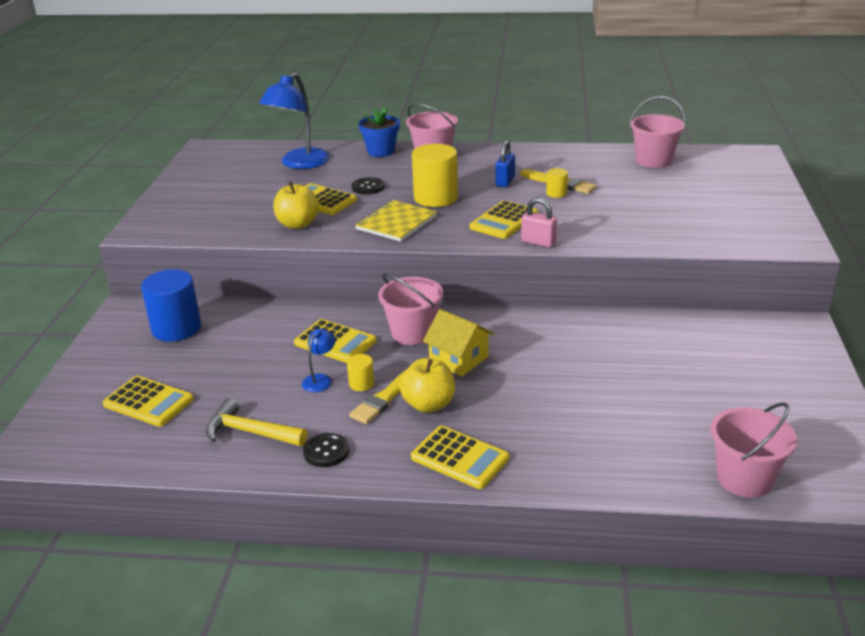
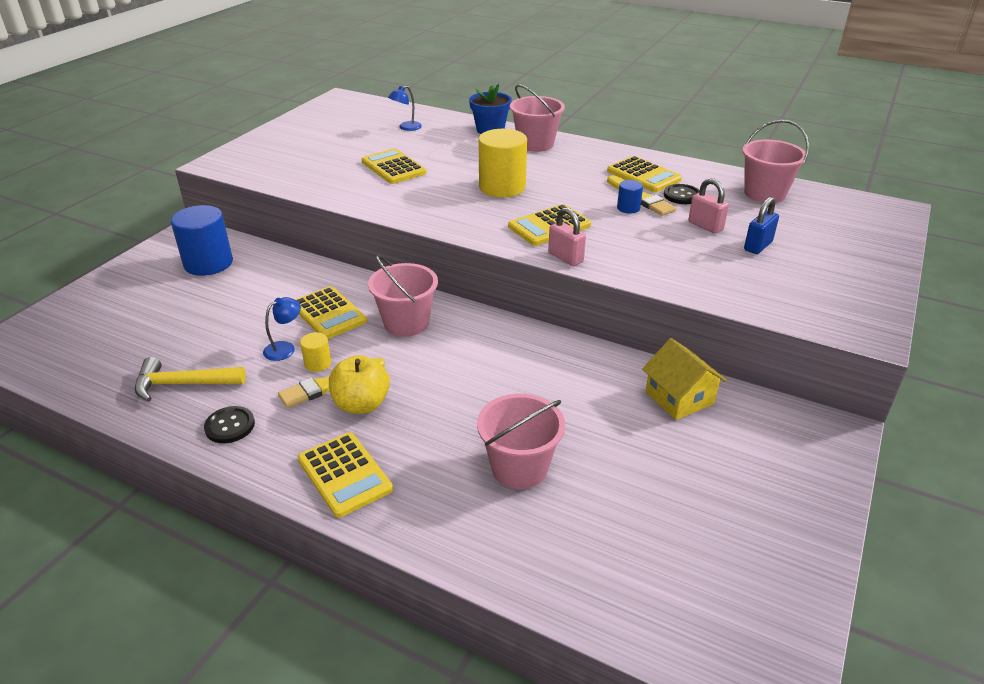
camera: 20 degrees right, 5 degrees up
yellow calculator [103,376,194,427] -> yellow calculator moved to [607,156,682,192]
yellow hammer [206,398,307,446] -> yellow hammer turned 45 degrees counterclockwise [135,357,246,402]
blue lamp [259,73,330,169] -> blue lamp [388,86,422,131], size x0.46
yellow apple [273,181,319,229] -> none
black button [351,177,385,195] -> black button moved to [664,184,700,204]
yellow notebook [355,200,437,242] -> none
yellow house [423,309,494,376] -> yellow house moved to [642,338,727,420]
blue padlock [495,140,515,187] -> blue padlock moved to [744,197,779,254]
yellow cylinder [546,168,568,198] -> blue cylinder [617,180,643,213]
pink bucket [711,402,798,497] -> pink bucket moved to [477,394,565,489]
none -> pink padlock [688,178,729,234]

